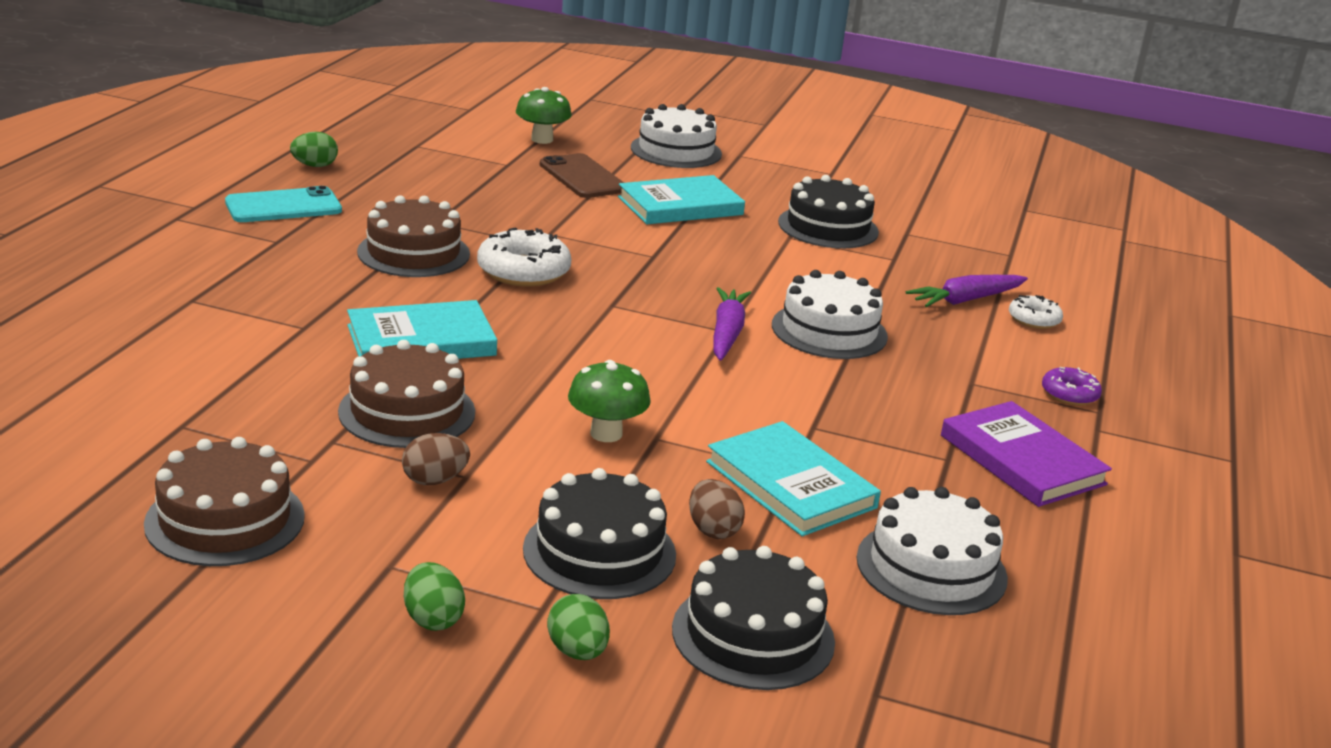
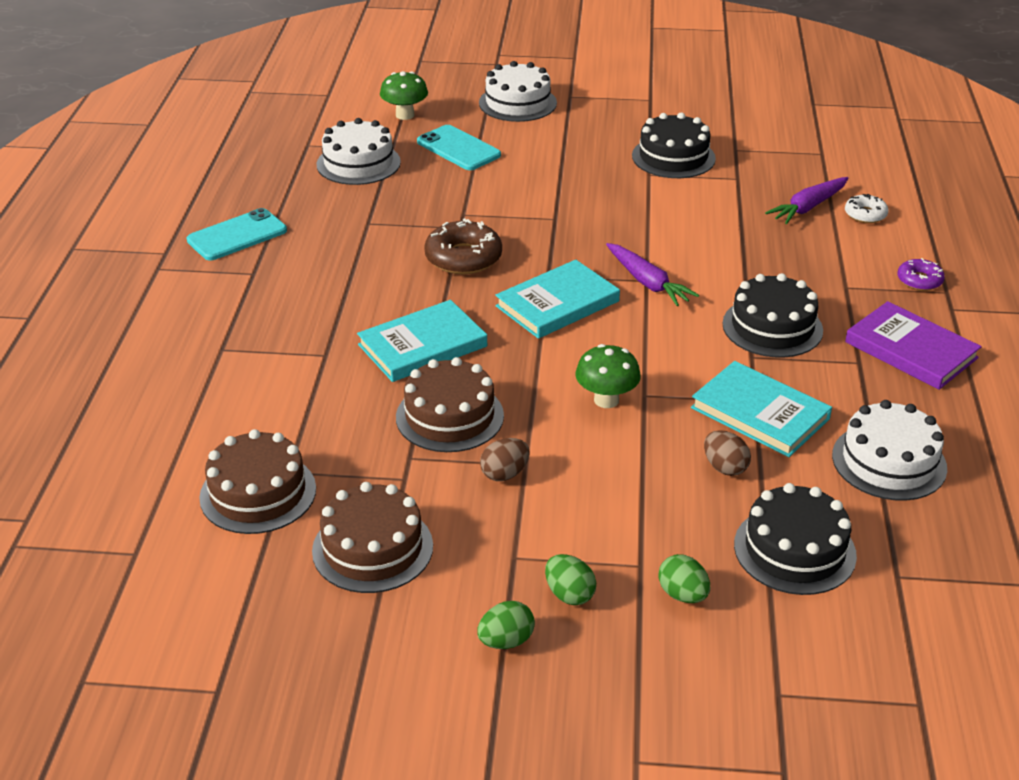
camera: 10 degrees left, 10 degrees up
green egg [290,132,338,167] -> green egg moved to [477,601,535,649]
brown cake [357,195,470,277] -> brown cake moved to [199,429,316,534]
white donut [477,227,571,287] -> brown donut [424,218,502,274]
black cake [523,468,676,599] -> black cake moved to [722,273,823,358]
brown phone [540,153,624,198] -> turquoise phone [417,125,501,170]
turquoise book [618,175,745,224] -> turquoise book moved to [495,260,620,339]
purple carrot [713,287,751,361] -> purple carrot turned 150 degrees clockwise [606,243,699,306]
white cake [772,270,888,359] -> white cake moved to [316,118,401,185]

